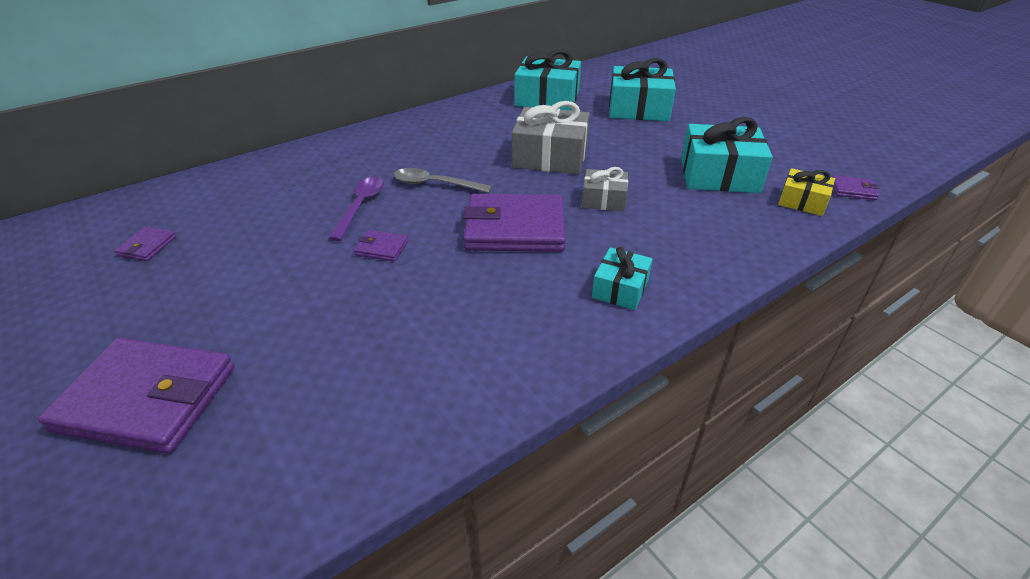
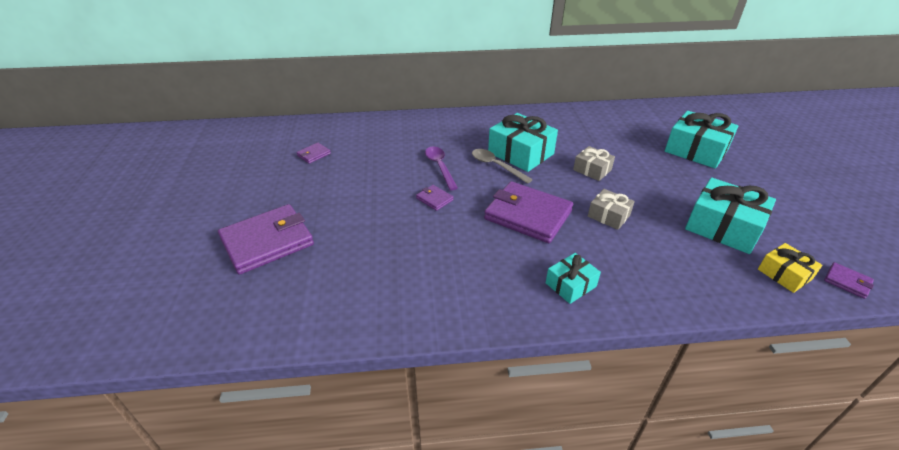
camera: 30 degrees right, 0 degrees up
purple wallet [38,338,234,454] -> purple wallet turned 75 degrees counterclockwise [218,204,314,275]
purple spoon [329,177,384,241] -> purple spoon turned 60 degrees counterclockwise [425,146,458,190]
grey gift [512,101,590,174] -> grey gift [573,146,615,181], size x0.56
turquoise gift [515,49,581,111] -> turquoise gift moved to [488,113,558,172]

